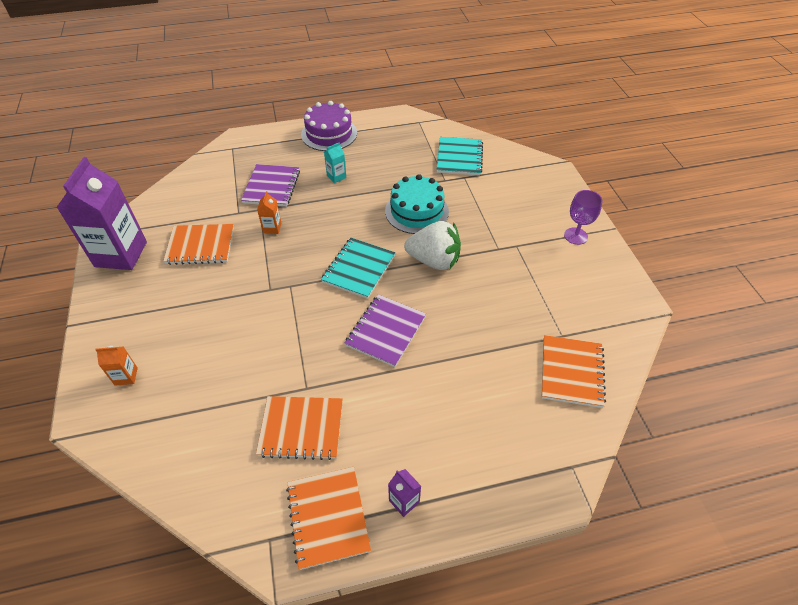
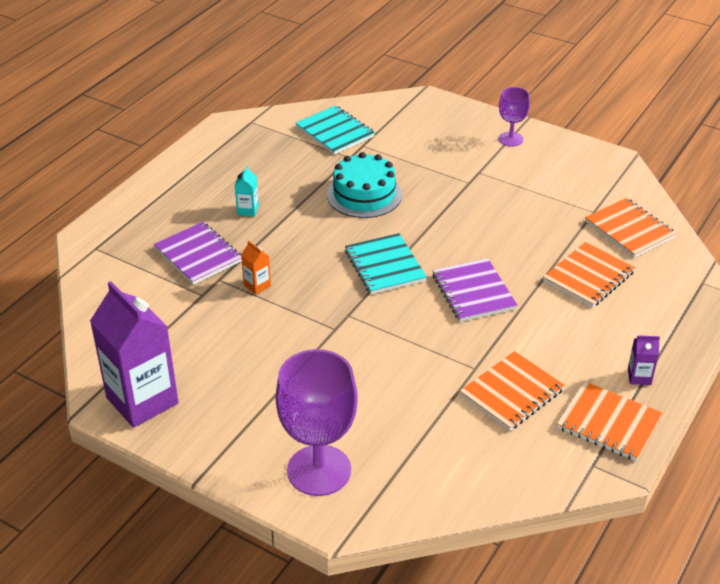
camera: 45 degrees left, 10 degrees down
orange carton [95,346,138,386] -> purple goblet [275,349,358,496]
orange notebook [163,224,234,265] -> orange notebook moved to [543,242,635,308]
purple cake [301,101,357,151] -> none
white strawberry [404,221,461,270] -> none

